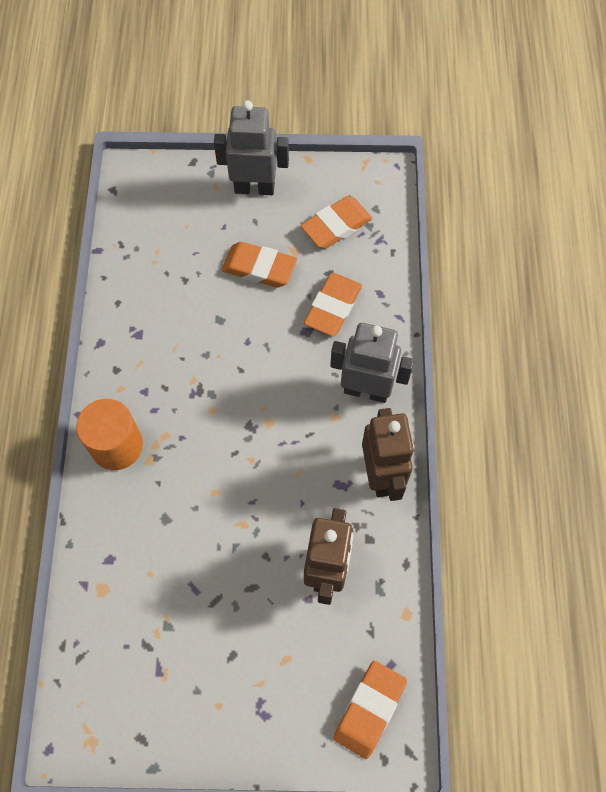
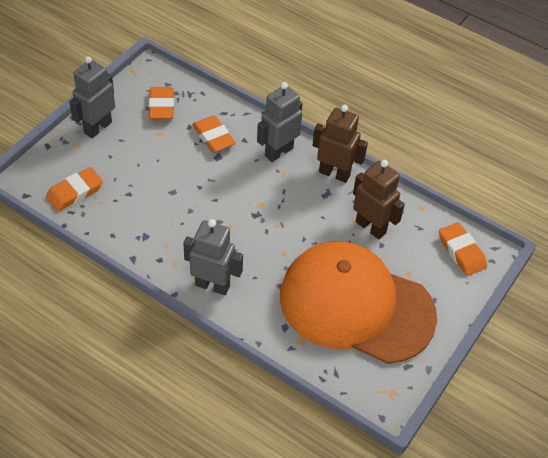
camera: 60 degrees left, 15 degrees down
orange cylinder [76,399,143,470] -> grey robot [183,219,243,295]
orange eraser [222,242,297,287] -> orange eraser moved to [46,167,103,212]
none -> orange cap [280,241,437,364]

